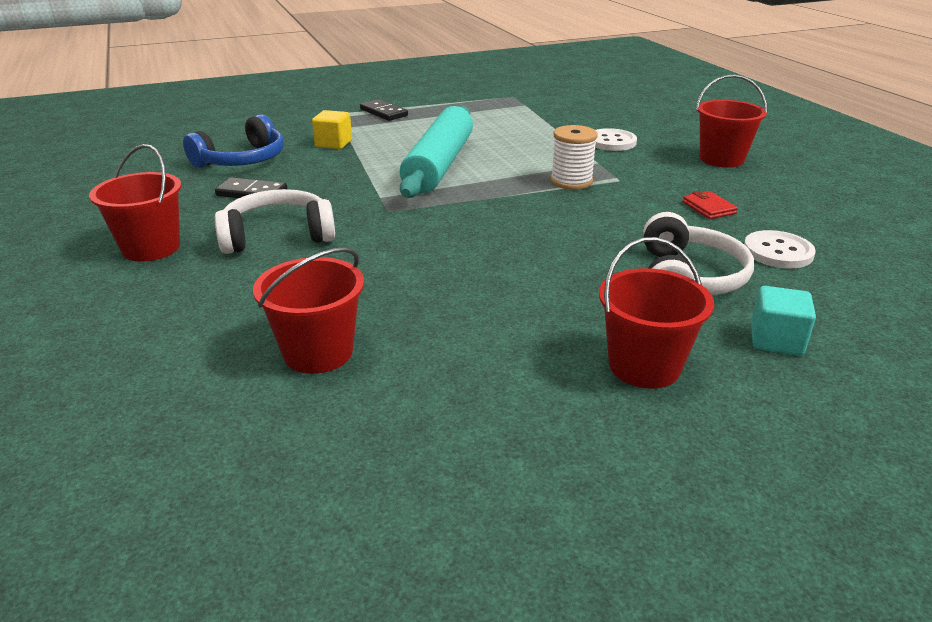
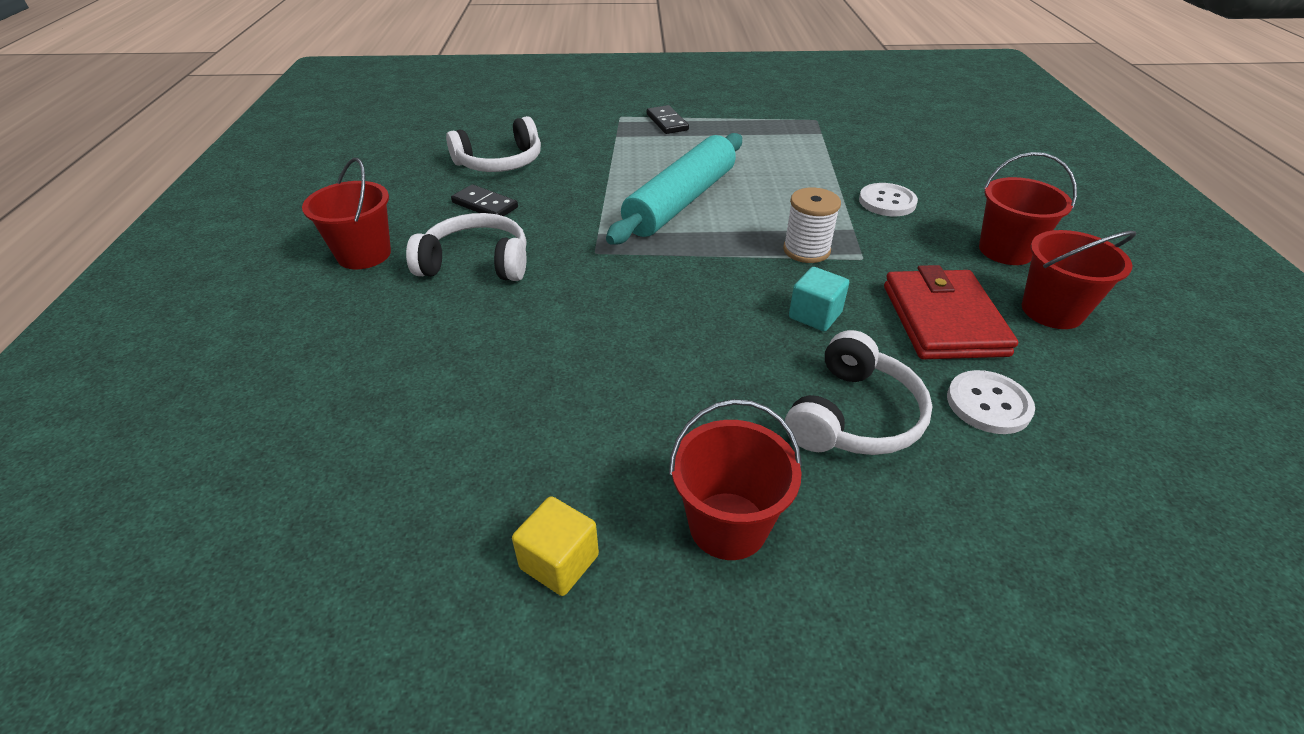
camera: 20 degrees right, 10 degrees up
blue headphones [183,114,284,168] -> white headphones [446,116,541,172]
red bucket [253,247,364,374] -> red bucket moved to [1022,230,1136,329]
yellow cube [312,110,352,149] -> yellow cube moved to [512,496,599,596]
red wallet [682,191,738,219] -> red wallet [884,265,1018,359], size x2.28
turquoise cube [751,286,816,356] -> turquoise cube moved to [789,267,849,331]

